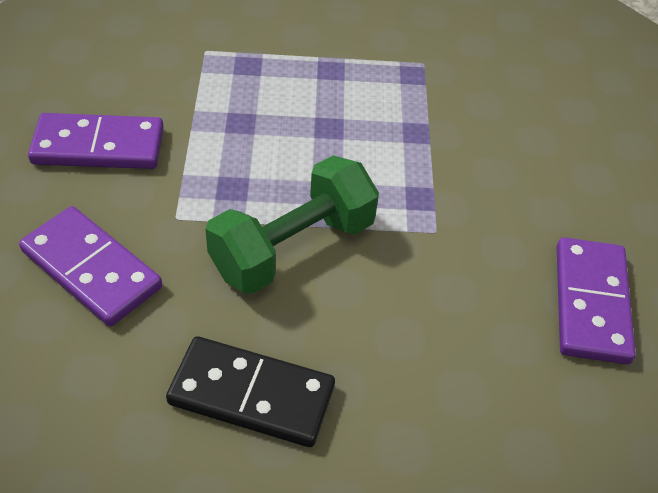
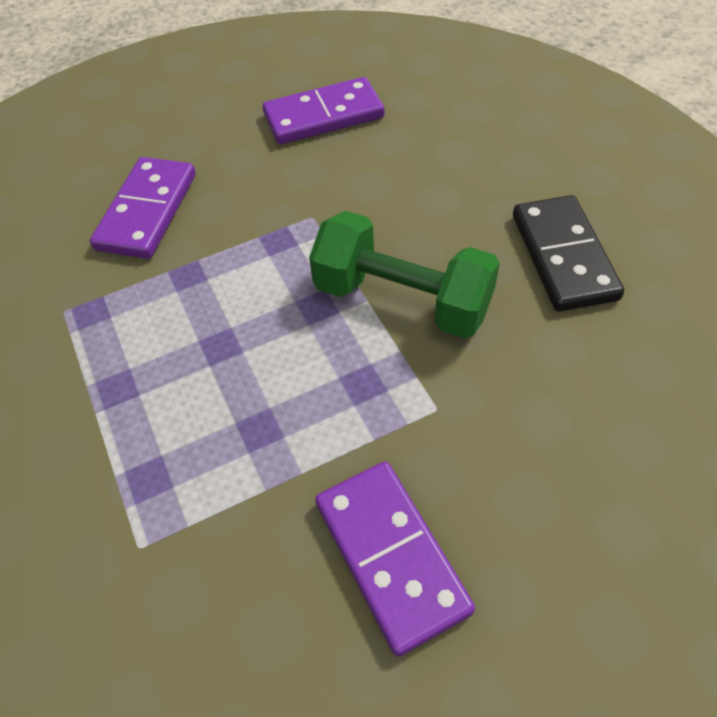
camera: 110 degrees left, 5 degrees up
purple domino [19,206,162,327] -> purple domino moved to [90,157,196,259]

